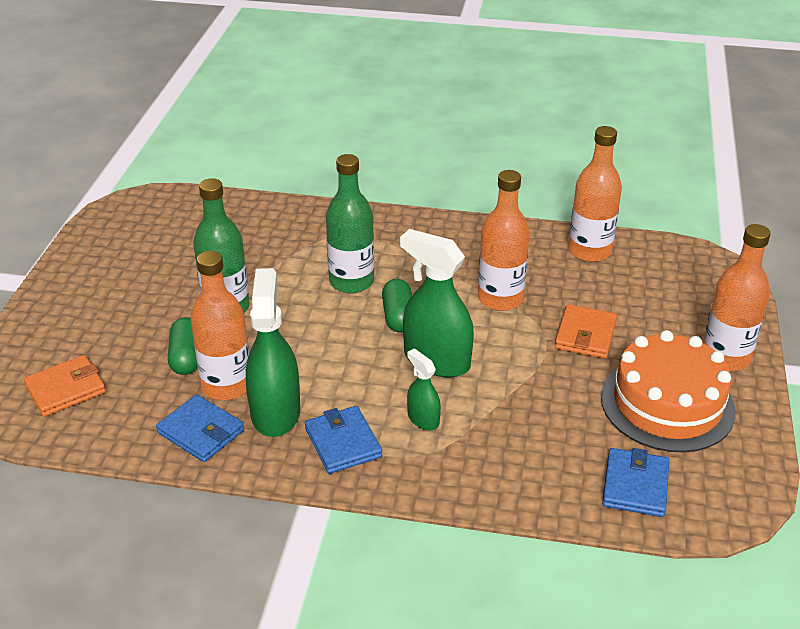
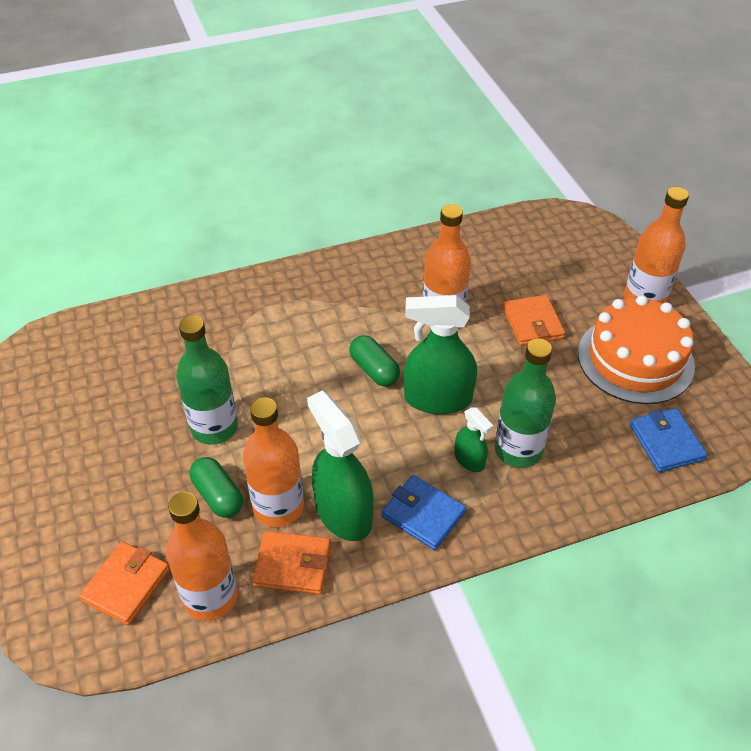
camera: 30 degrees left, 10 degrees up
blue wallet [156,394,244,462] -> orange wallet [252,531,331,595]
green bottle [326,154,374,293] -> green bottle moved to [495,339,556,468]
green spray bottle [407,349,441,431] -> green spray bottle turned 150 degrees counterclockwise [455,408,493,472]
orange bottle [568,126,622,262] -> orange bottle moved to [166,492,238,621]

